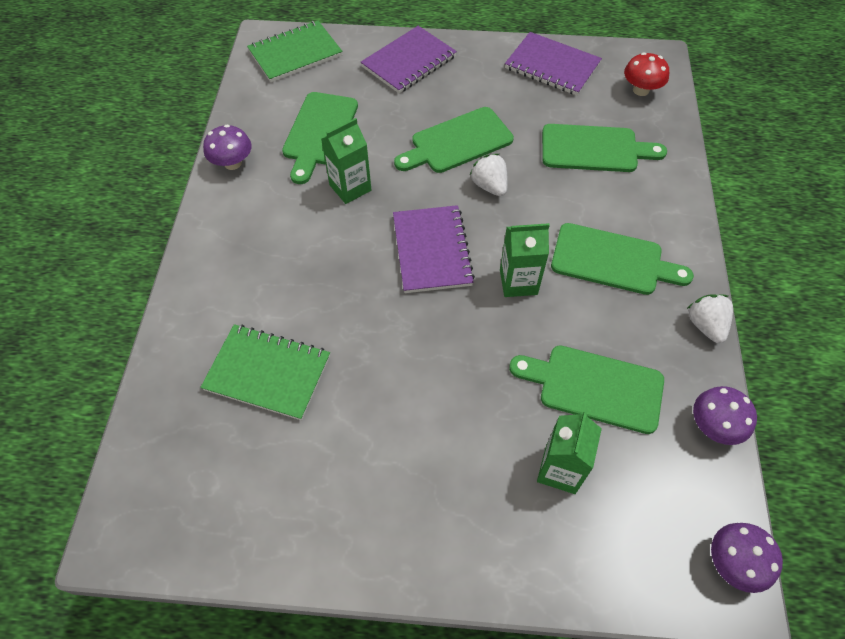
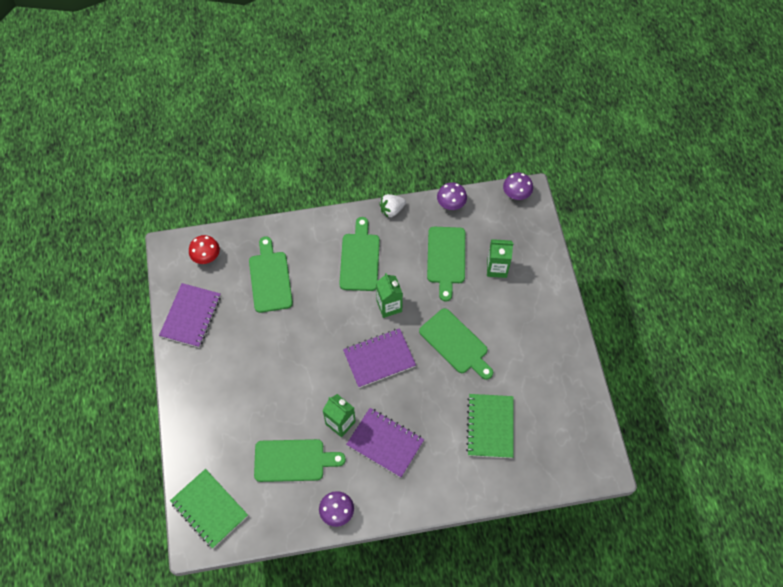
camera: 105 degrees left, 5 degrees up
purple notebook [361,26,457,94] -> purple notebook moved to [346,408,424,478]
green cutting board [394,107,514,173] -> green cutting board moved to [419,308,493,380]
white strawberry [470,154,508,196] -> none

